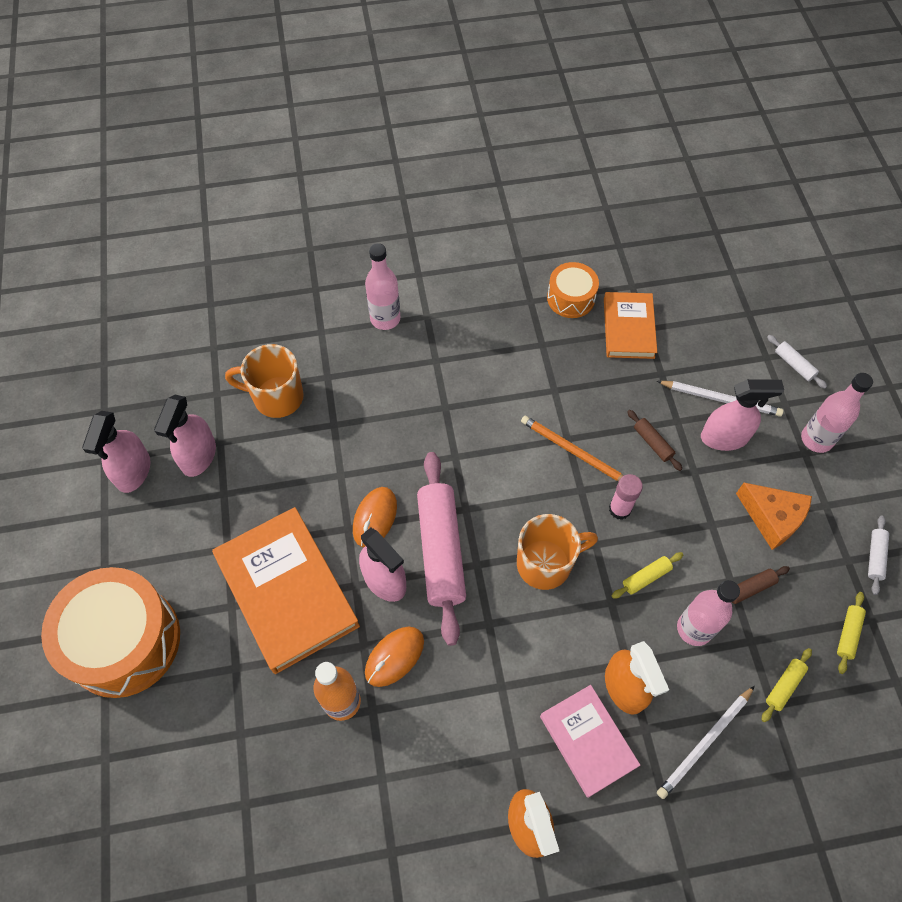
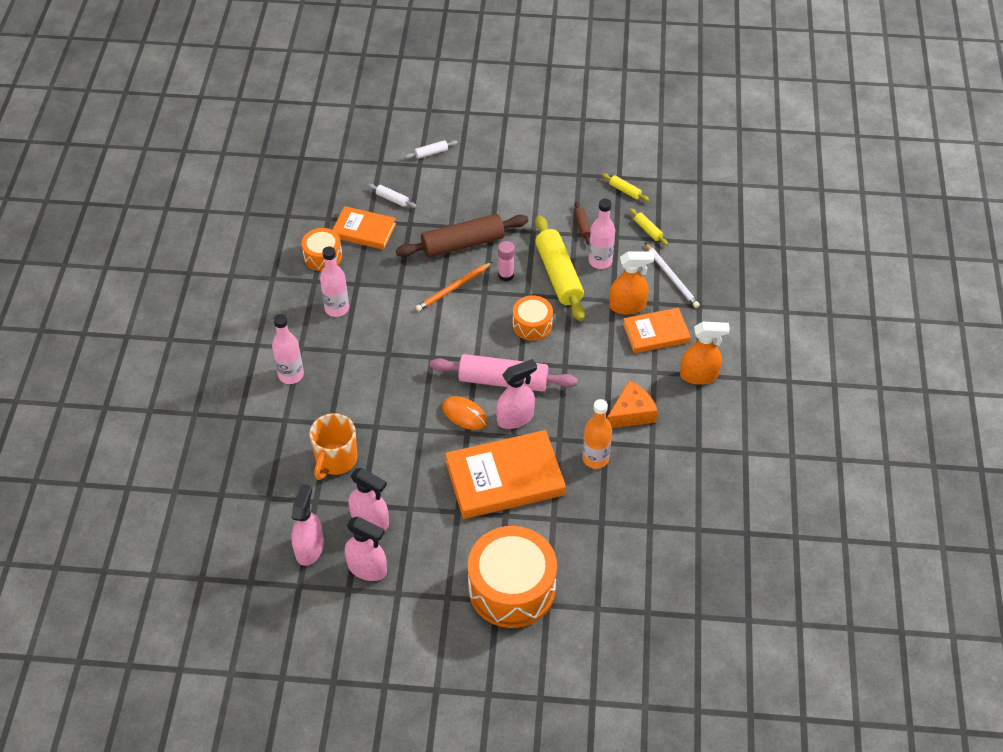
camera: 75 degrees left, 10 degrees down
orange mouse [365,627,424,687] -> none
orange mug [517,514,598,590] -> orange drum [513,295,553,341]
pink book [540,685,640,798] -> orange book [623,308,691,353]
yellow rolling pin [612,552,684,599] -> yellow rolling pin [535,215,585,321], size x2.35
brown rolling pin [627,410,682,471] -> brown rolling pin [396,214,529,258], size x2.35
white pencil [657,381,783,417] -> none
pink spray bottle [701,379,784,451] -> pink spray bottle moved to [291,484,324,566]
orange cheese [736,483,812,550] -> orange cheese moved to [607,381,658,428]
pink bottle [801,373,873,453] -> pink bottle moved to [320,247,349,317]
white rolling pin [868,516,889,595] -> white rolling pin moved to [368,184,417,208]

